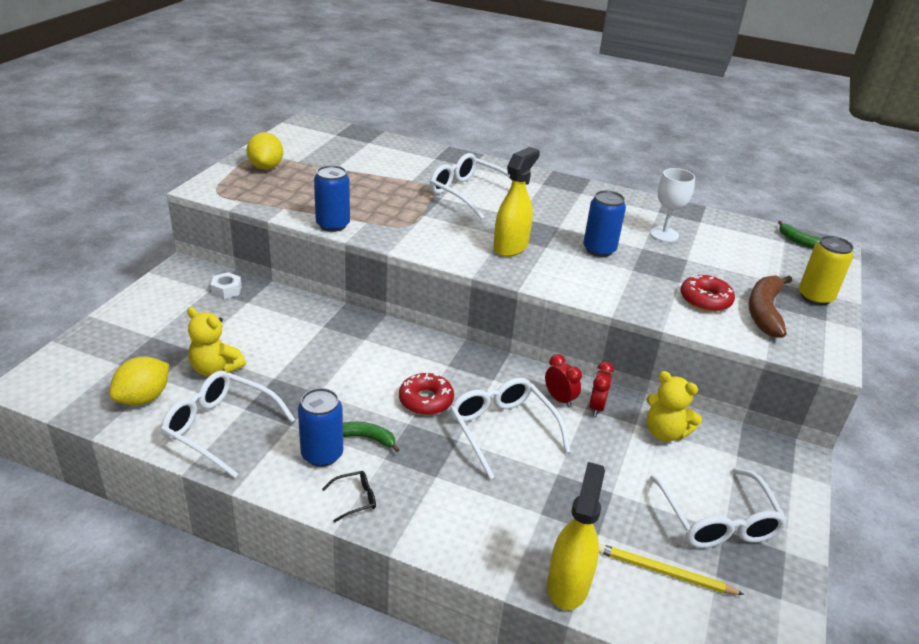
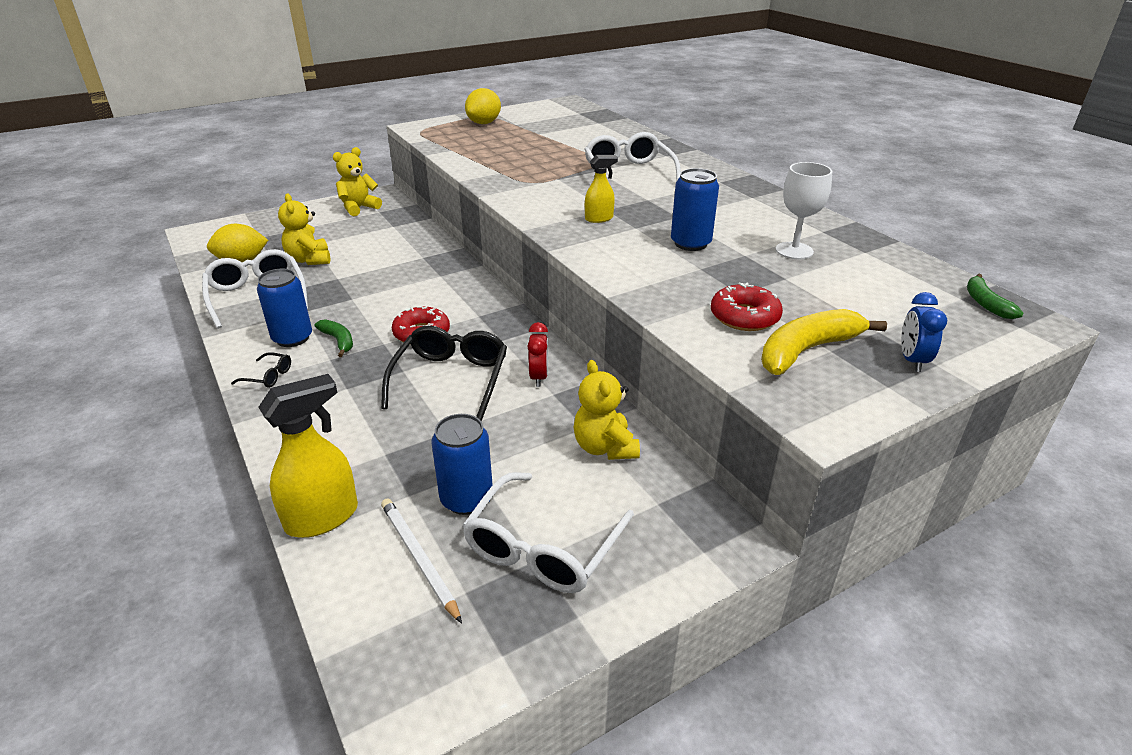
camera: 40 degrees right, 0 degrees up
white nut [211,272,242,299] -> none
blue can [314,165,350,232] -> blue can moved to [432,414,493,515]
white glasses [450,378,571,479] -> black glasses [381,326,507,421]
yellow spray bottle [493,147,540,257] -> yellow spray bottle [585,155,618,223], size x0.57
red clock [589,362,614,417] -> none
yellow pencil [598,543,745,595] -> white pencil [381,498,462,623]
brown banana [748,275,792,338] -> yellow banana [761,309,887,375]
yellow can [799,236,853,305] -> blue clock [901,292,947,372]
none -> yellow teddy bear [333,147,382,216]

